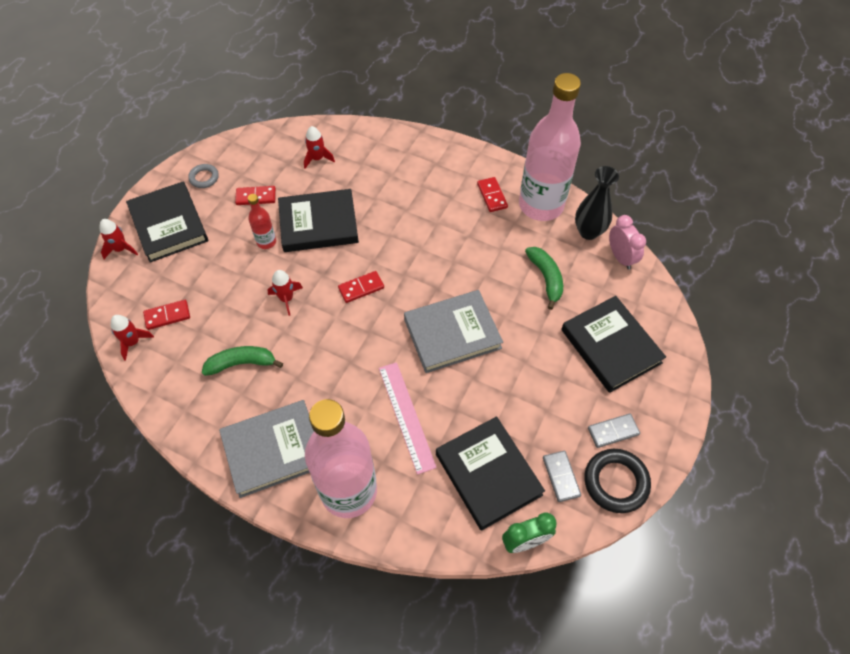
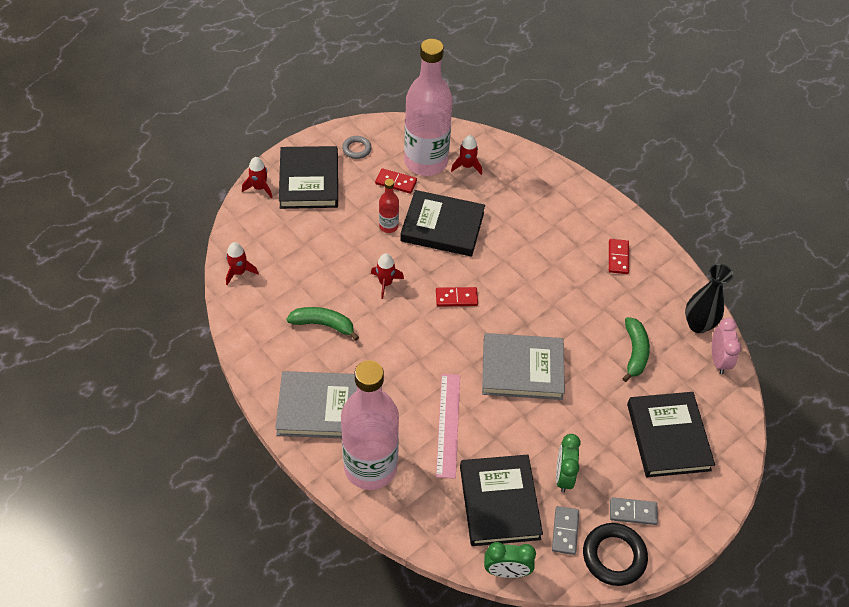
camera: 20 degrees right, 5 degrees down
red domino [143,300,190,330] -> none
pink bottle [519,73,581,221] -> pink bottle moved to [404,39,453,176]
none -> green clock [556,434,581,492]

